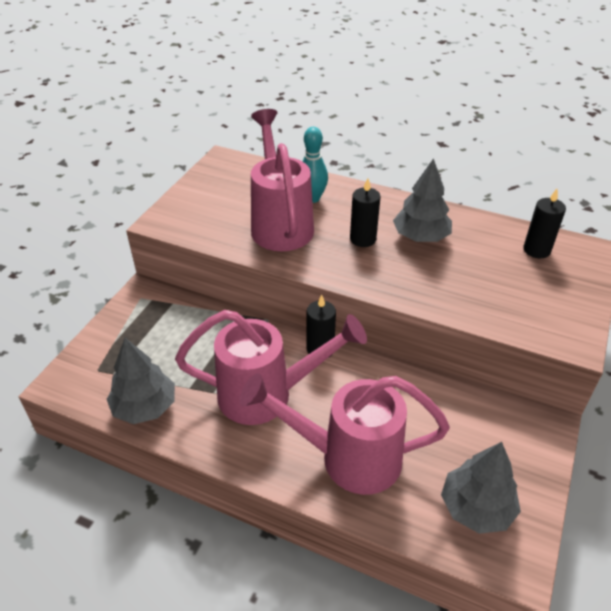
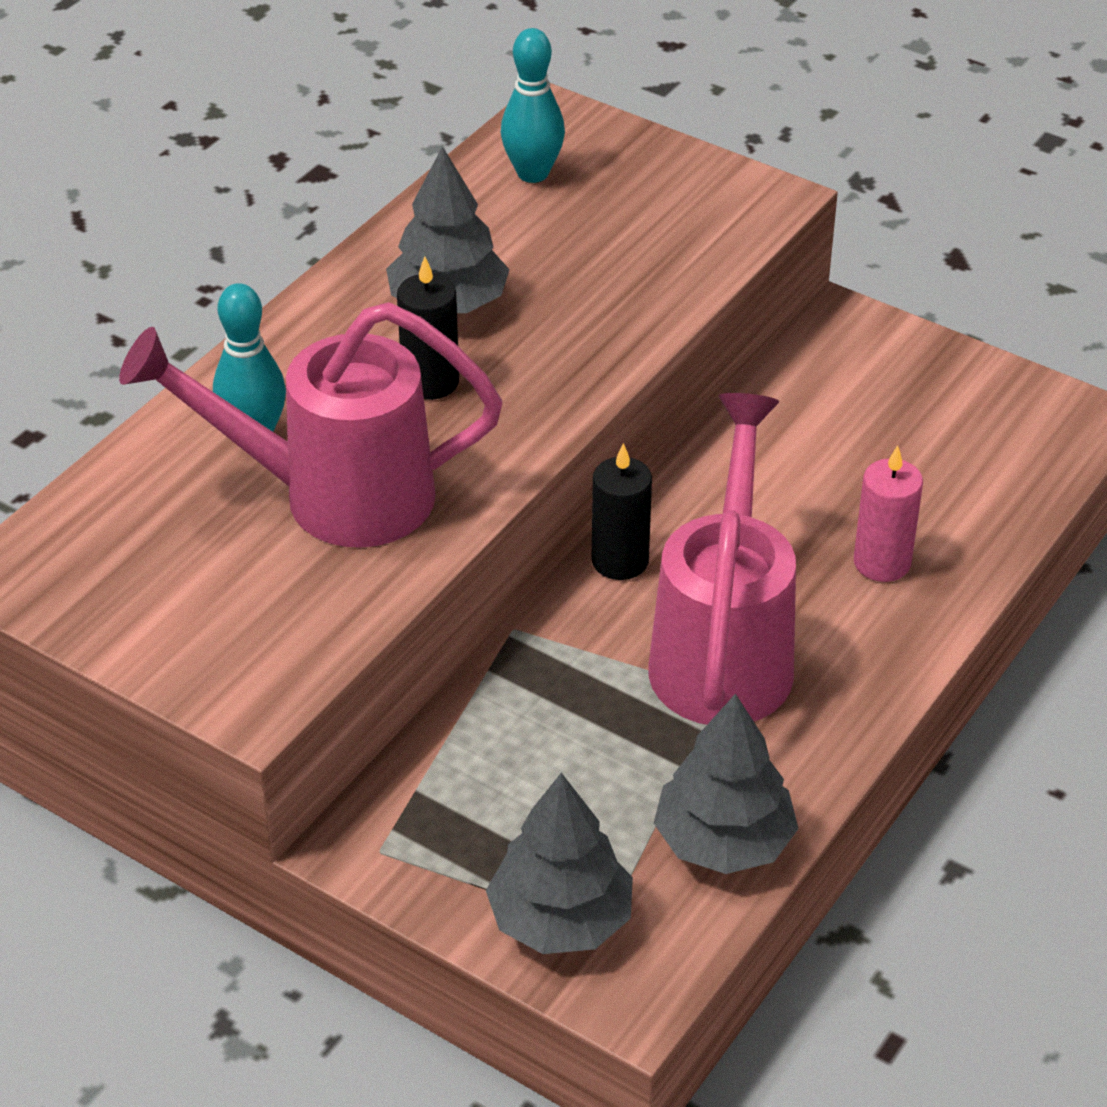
camera: 80 degrees left, 0 degrees up
pink watering can [239,373,450,495] -> pink candle [854,445,923,582]
grey tree [441,442,521,534] -> grey tree moved to [486,773,633,954]
black candle [523,189,566,258] -> turquoise bowling pin [501,28,565,183]

